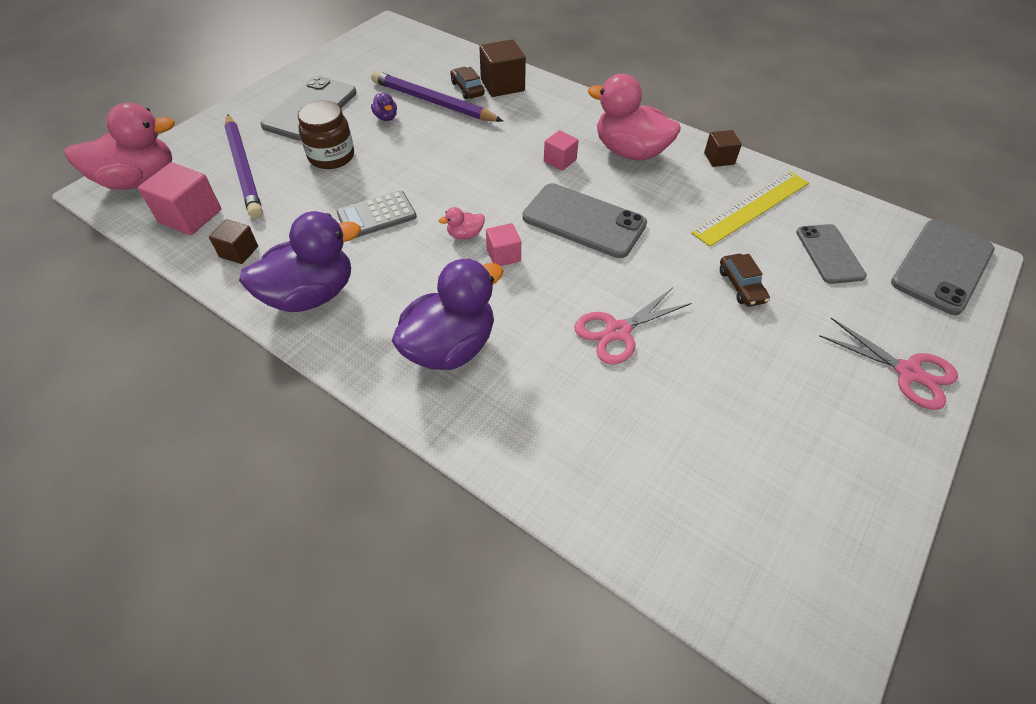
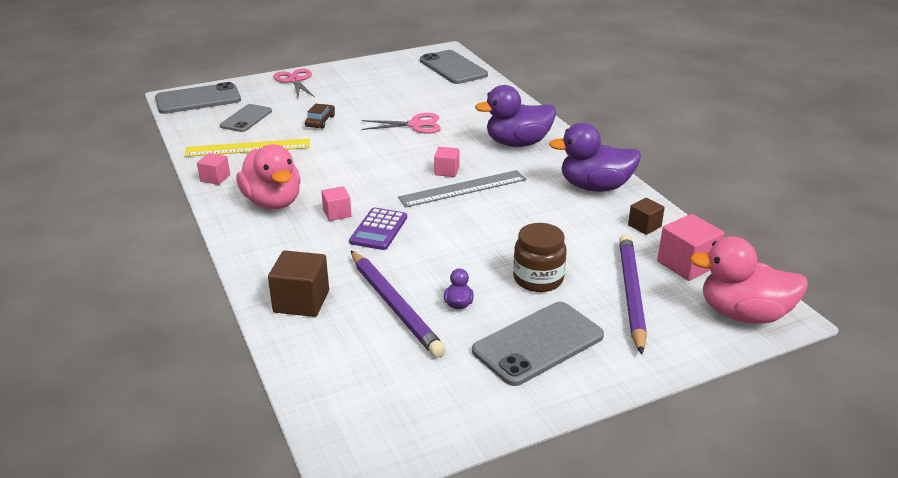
camera: 150 degrees left, 20 degrees down
grey calculator [336,191,417,238] -> none
pink duck [439,207,485,239] -> grey ruler [398,170,526,207]
brown car [451,67,485,99] -> none
grey phone [522,183,647,258] -> grey phone moved to [420,50,488,84]
brown cube [704,130,742,167] -> pink cube [197,153,230,185]
none -> purple calculator [349,208,407,250]

